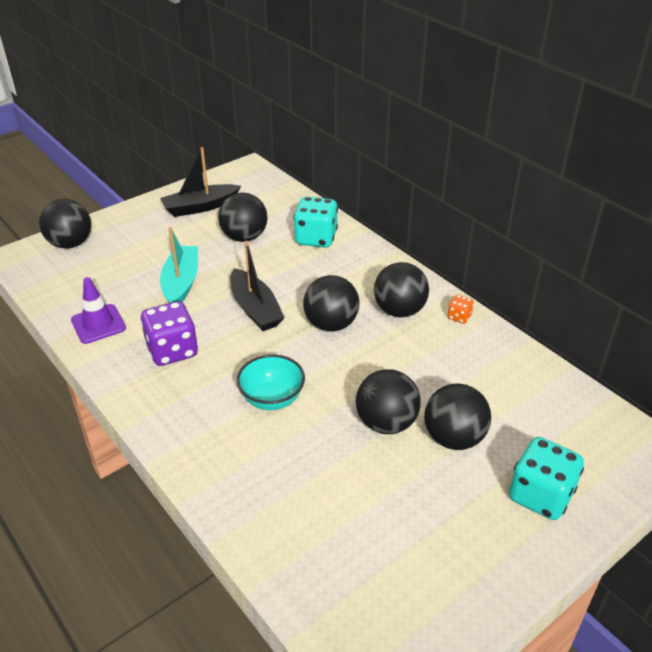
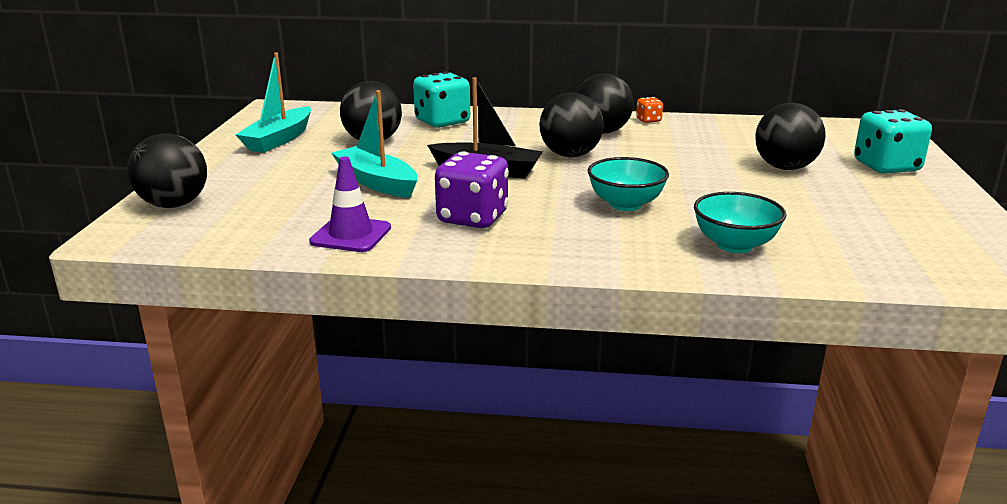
camera: 45 degrees left, 15 degrees down
black boat [160,147,241,217] -> turquoise boat [236,53,311,153]
black ball [356,369,421,434] -> none
none -> turquoise bowl [694,192,787,253]

